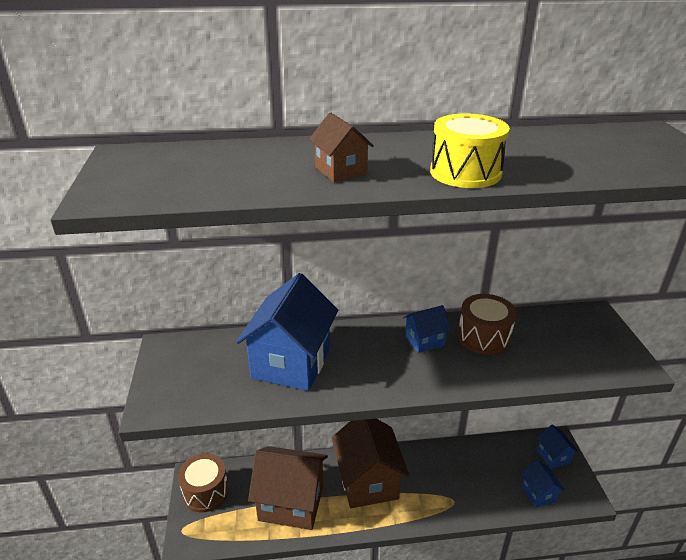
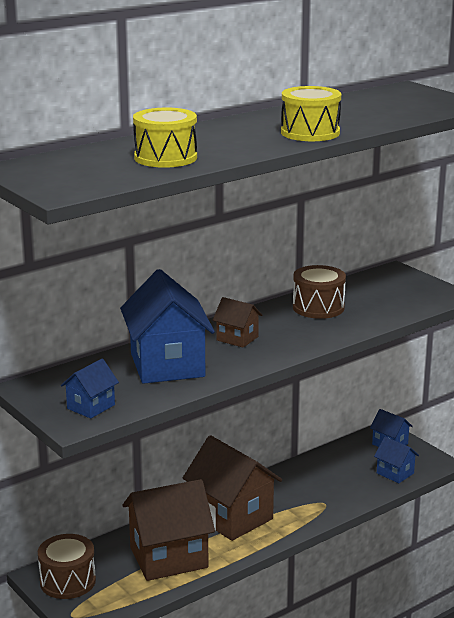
camera: 30 degrees left, 10 degrees down
brown house [309,113,374,182] -> brown house moved to [213,297,262,348]
blue house [403,305,451,353] -> blue house moved to [61,359,119,418]
none -> yellow drum [133,108,197,168]

